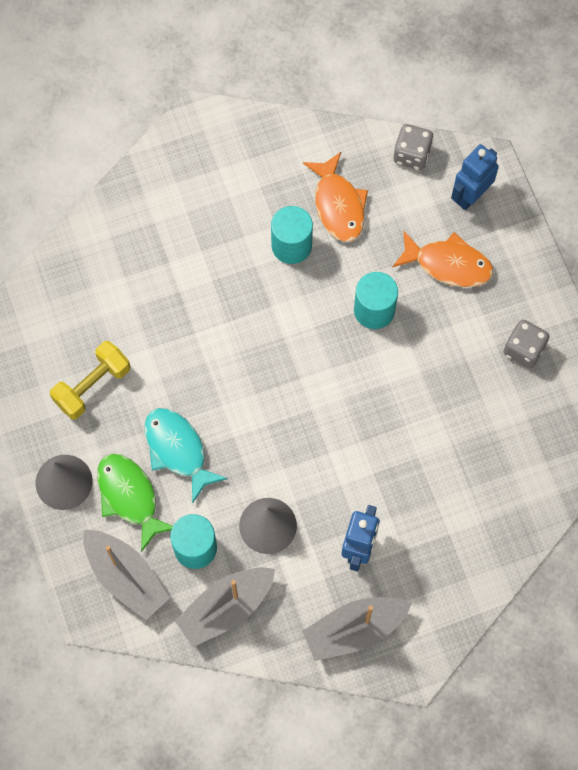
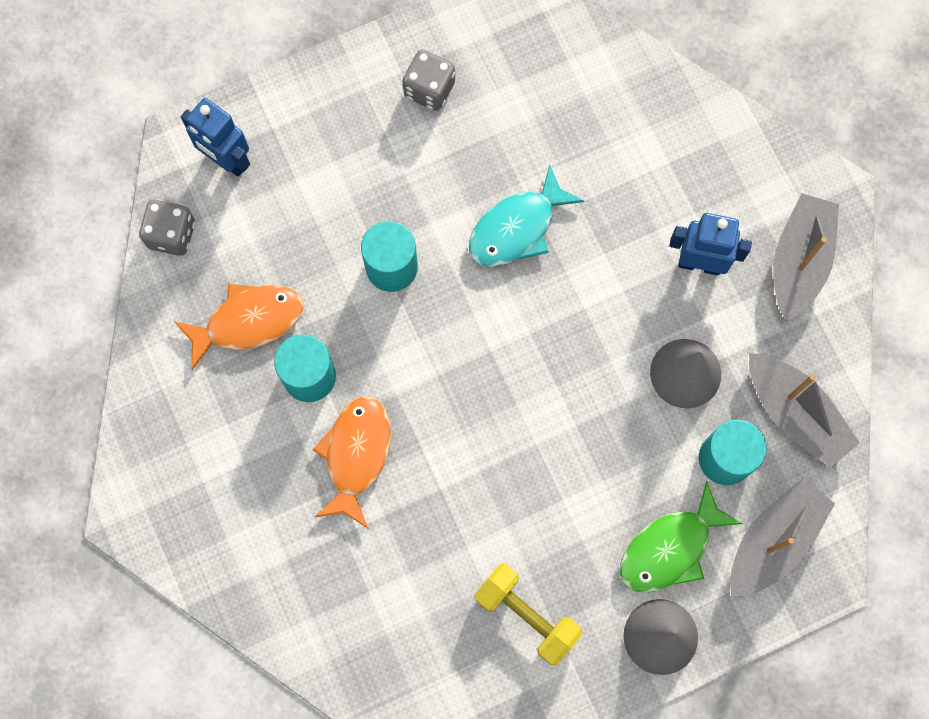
camera: 95 degrees left, 5 degrees up
turquoise fish [144,408,228,504] -> turquoise fish moved to [469,165,584,267]
grey boat [302,597,412,661] -> grey boat turned 135 degrees counterclockwise [773,193,839,322]
orange fish [392,231,493,287] -> orange fish moved to [313,396,391,528]

